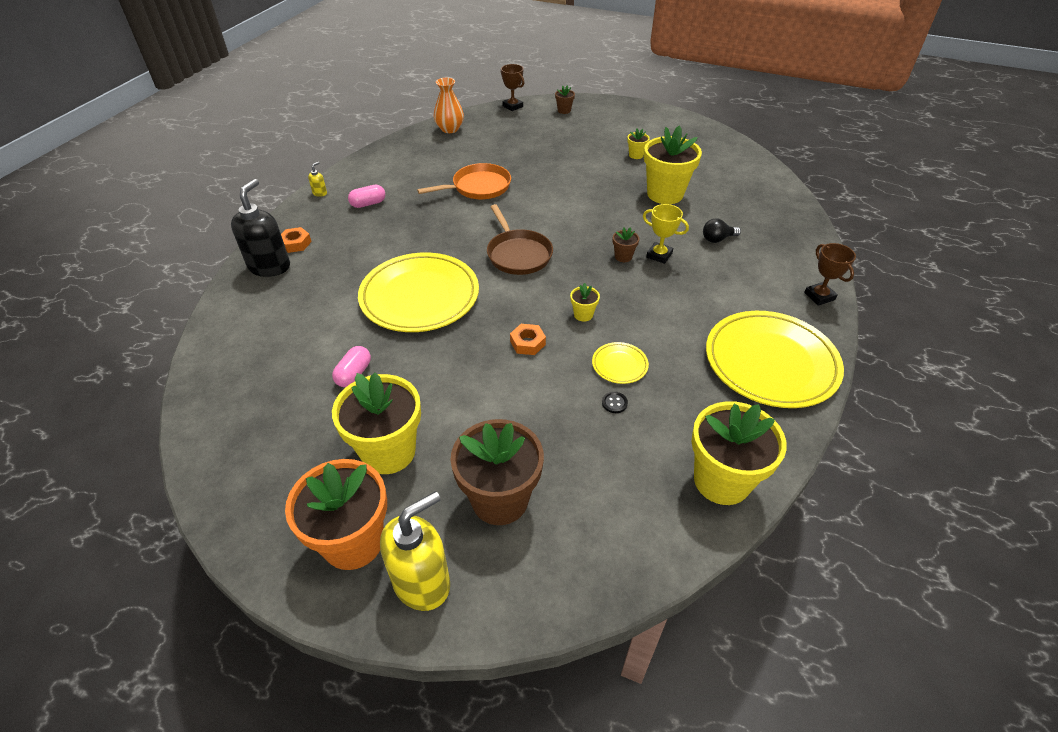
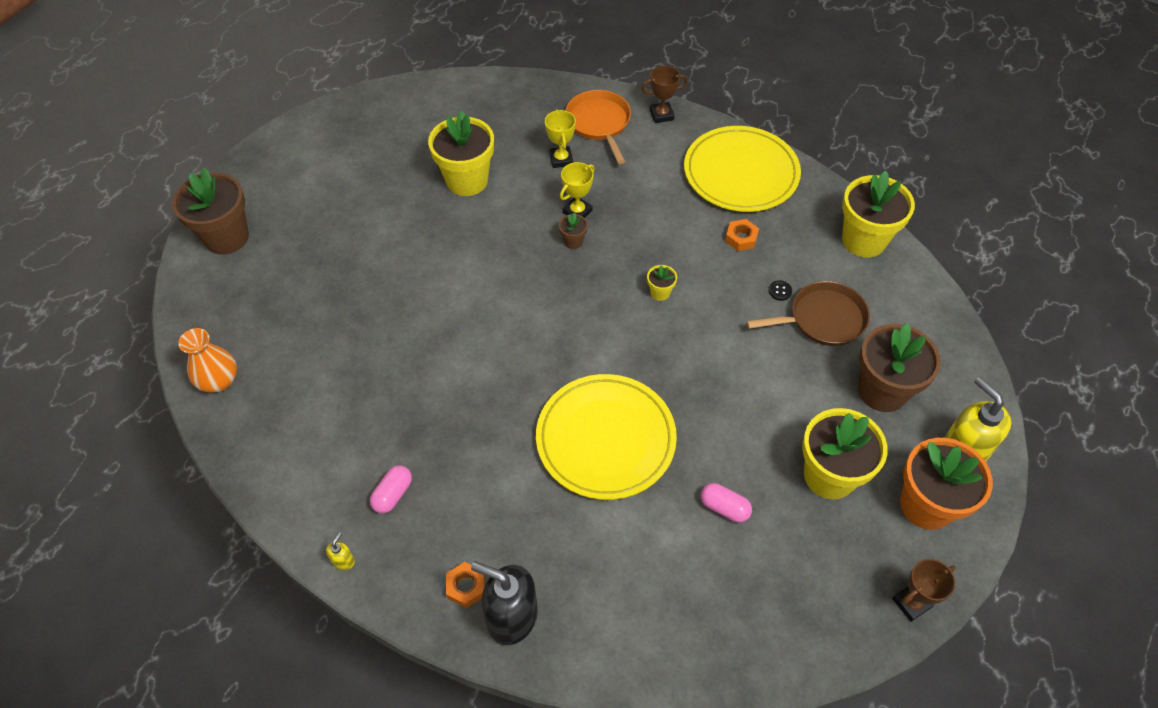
camera: 80 degrees left, 10 degrees up
yellow soap dispenser [308,162,327,197] -> yellow soap dispenser turned 75 degrees clockwise [326,533,355,570]
pink capsule [348,185,385,208] -> pink capsule turned 45 degrees clockwise [370,465,412,514]
orange pan [417,163,511,199] -> orange pan moved to [566,90,631,164]
brown pan [487,204,553,275] -> brown pan moved to [746,281,870,346]
brown trophy [501,64,524,111] -> brown trophy moved to [892,559,956,622]
orange nut [510,324,546,355] -> orange nut moved to [725,219,759,251]
brown flower pot [555,85,575,114] -> brown flower pot [172,168,249,254], size x2.31
yellow plate [592,342,649,384] -> none
yellow flower pot [627,128,650,159] -> none
black light bulb [703,219,741,243] -> yellow trophy [545,109,576,168]

